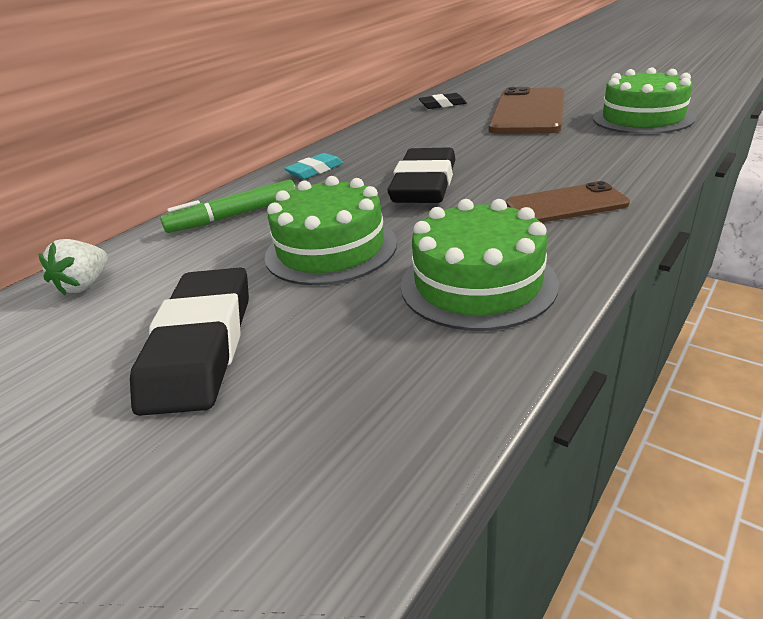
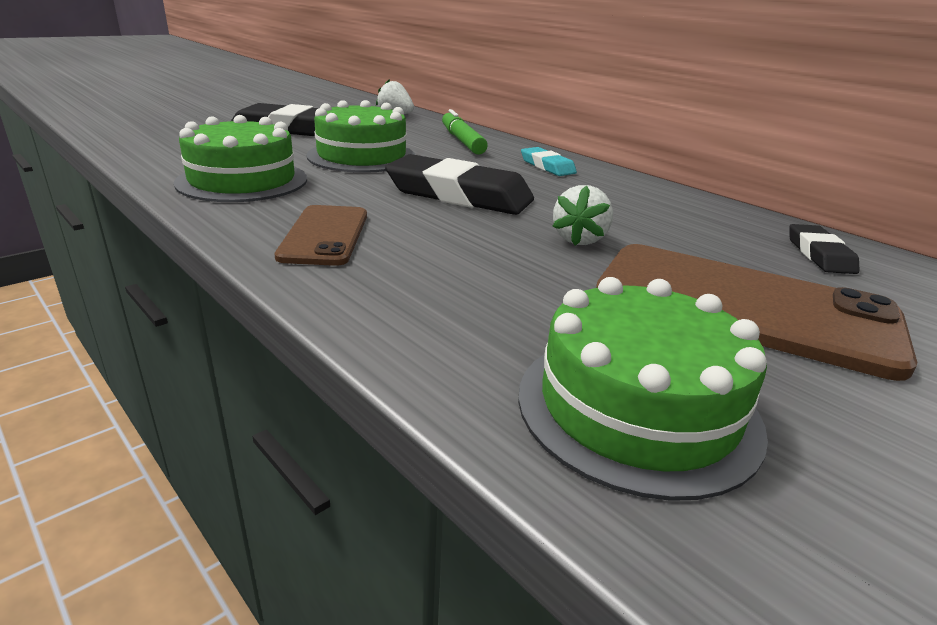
camera: 95 degrees right, 5 degrees down
none -> white strawberry [553,185,613,246]

